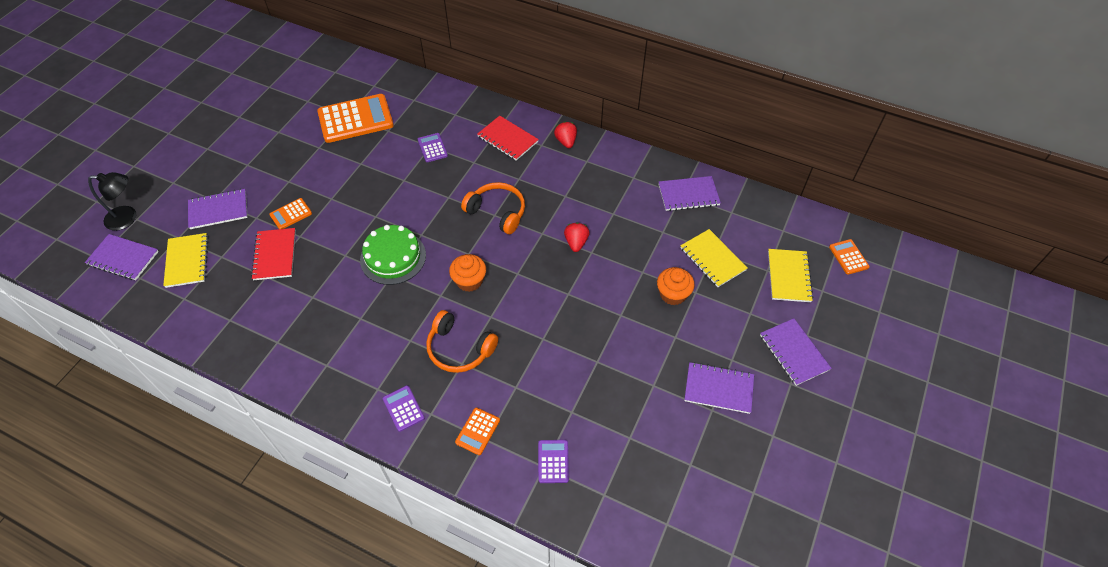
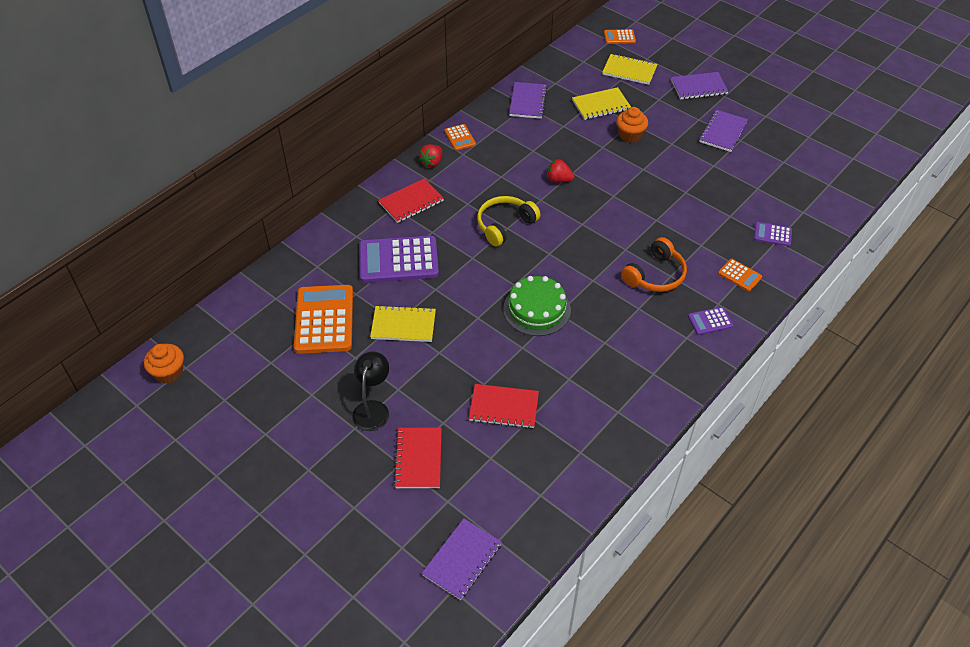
camera: 75 degrees left, 5 degrees down
black lamp [88,172,137,231] -> black lamp moved to [352,351,389,431]
yellow notebook [163,233,209,288] -> yellow notebook moved to [370,305,436,342]
purple notebook [188,189,248,229] -> red notebook [393,428,442,488]
orange calculator [269,198,312,229] -> orange calculator moved to [444,124,476,151]
purple calculator [418,133,448,162] -> purple calculator [359,236,439,283], size x2.11
orange cupcake [449,254,486,292] -> orange cupcake moved to [144,344,184,384]
orange headphones [461,182,525,234] -> yellow headphones [477,196,540,247]
red strawberry [554,122,577,148] -> red strawberry turned 60 degrees counterclockwise [419,144,442,167]

